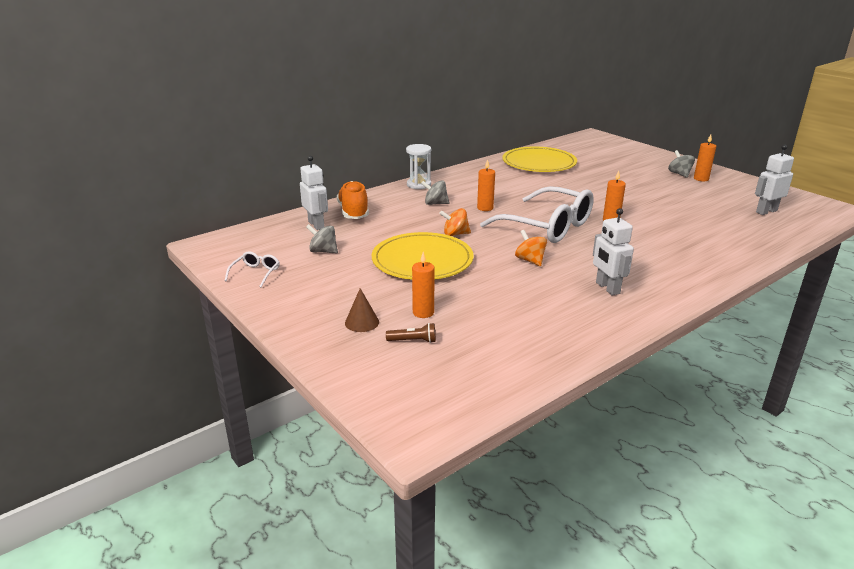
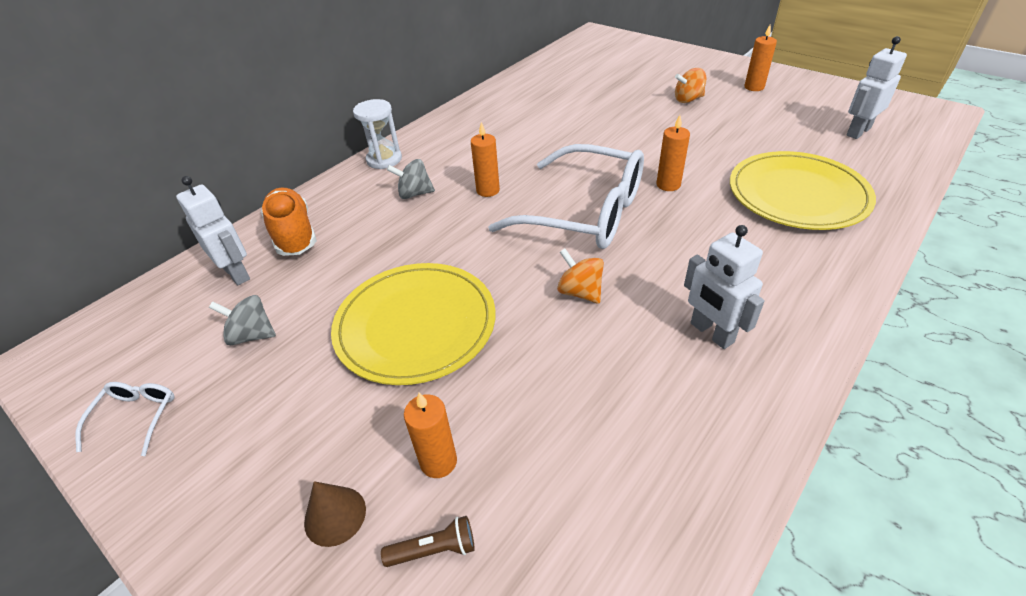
camera: 10 degrees left, 15 degrees up
orange spinning top [439,208,471,236] -> orange spinning top moved to [675,68,707,103]
yellow plate [502,146,577,172] -> yellow plate moved to [730,151,876,230]
grey spinning top [668,150,695,178] -> none

